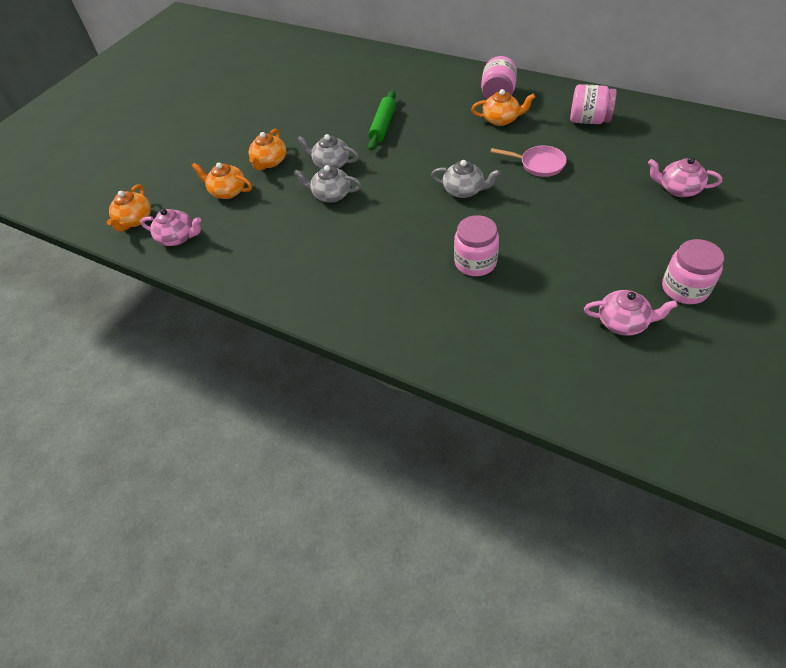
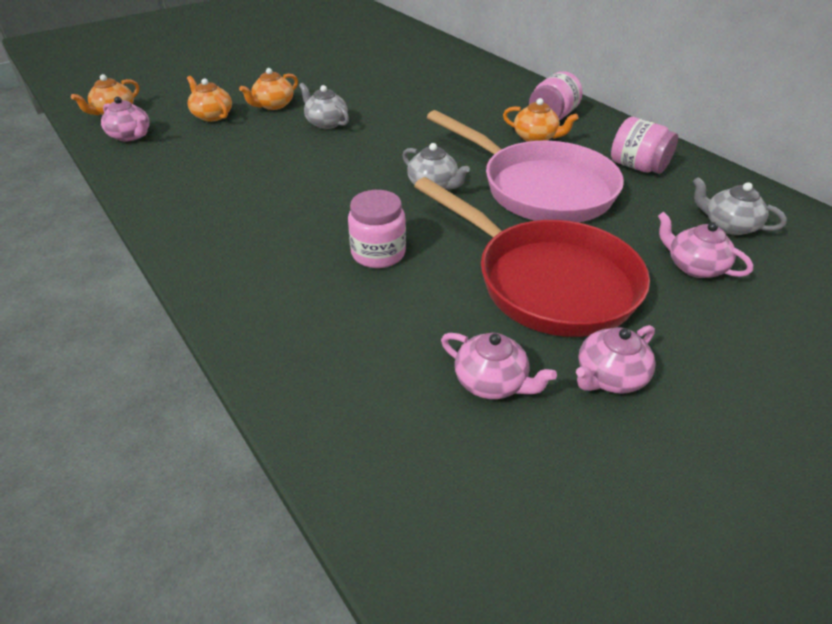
camera: 20 degrees right, 10 degrees down
grey teapot [294,165,362,203] -> grey teapot moved to [693,177,787,235]
green rolling pin [368,90,396,151] -> none
pink pan [491,145,567,177] -> pink pan [427,110,624,223], size x2.36
pink jar [662,239,724,304] -> pink teapot [576,325,656,394]
none -> red pan [414,177,650,337]

